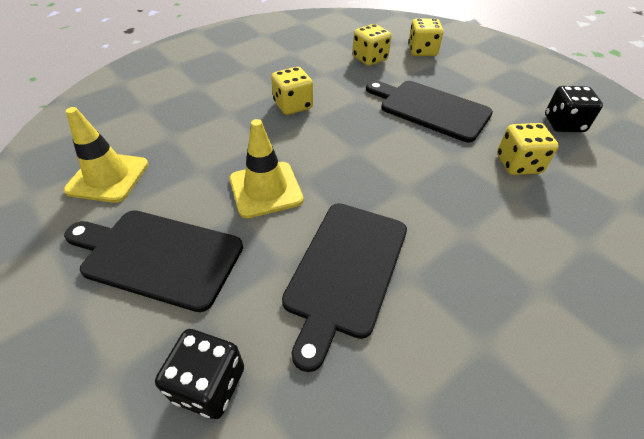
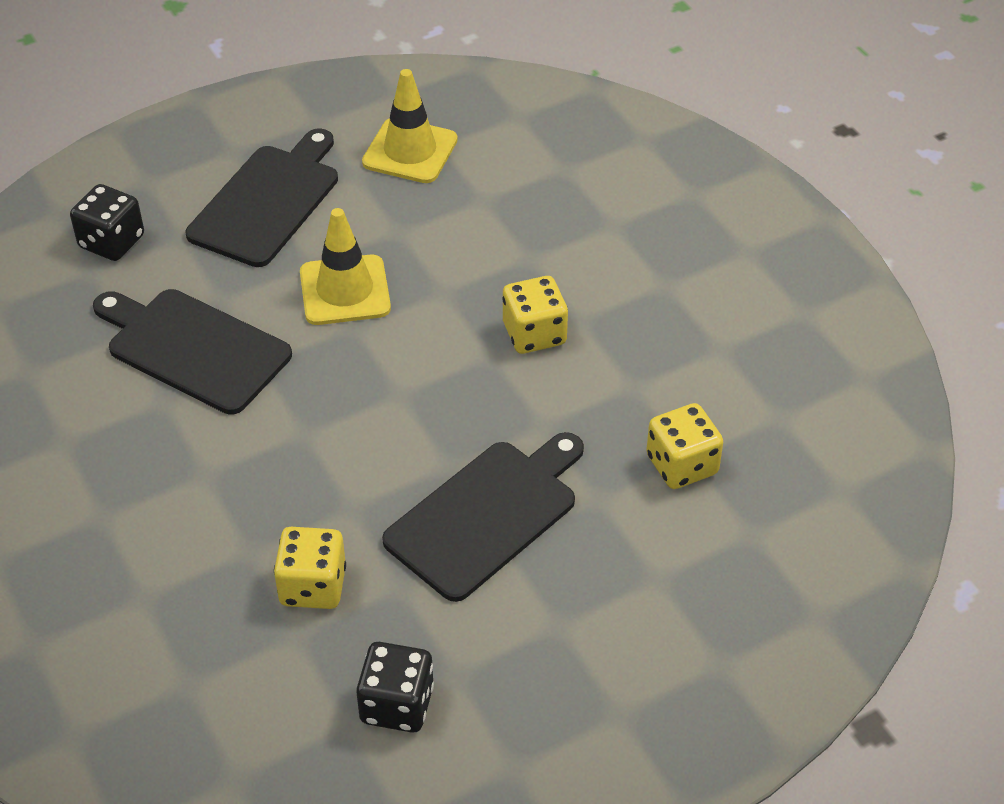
camera: 100 degrees right, 0 degrees up
yellow dice [408,19,443,56] -> none

